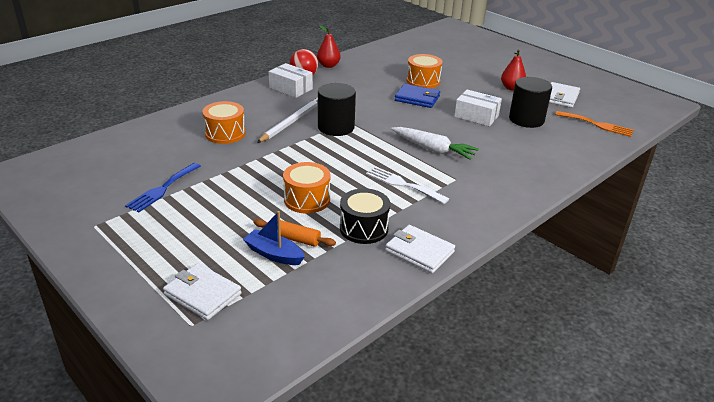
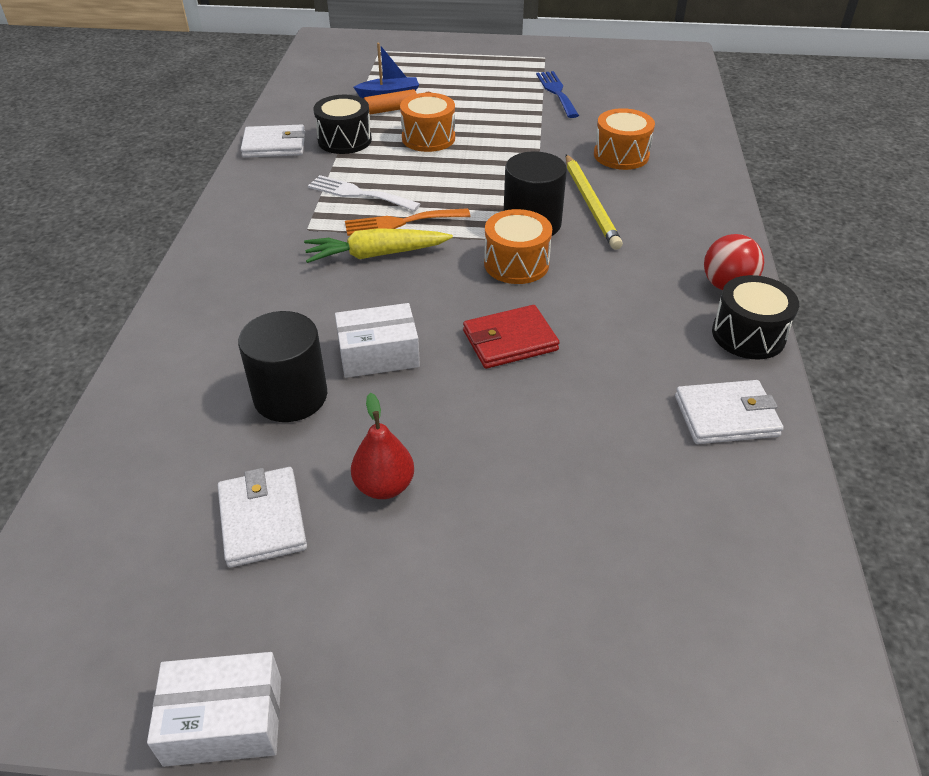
camera: 140 degrees right, 10 degrees up
white wallet [163,263,242,320] -> white wallet moved to [675,380,784,444]
white pencil [257,97,318,143] -> yellow pencil [566,154,623,250]
white box [268,63,313,98] -> white box moved to [147,652,281,767]
red pear [317,25,341,68] -> black drum [712,275,799,359]
white fork [366,166,449,204] -> white fork turned 150 degrees counterclockwise [308,175,420,211]
white carrot [391,127,479,160] -> yellow carrot [304,228,453,263]
blue wallet [395,84,440,108] -> red wallet [463,305,560,369]
orange drum [407,54,442,88] -> orange drum moved to [484,209,552,284]
orange fork [555,111,634,137] -> orange fork moved to [345,208,470,236]

